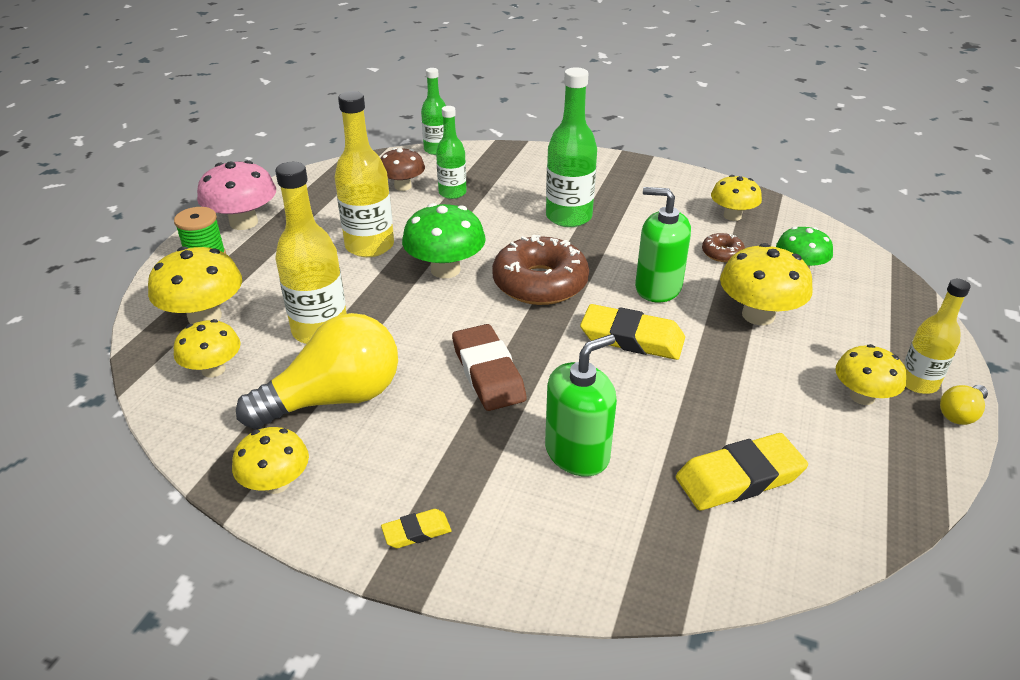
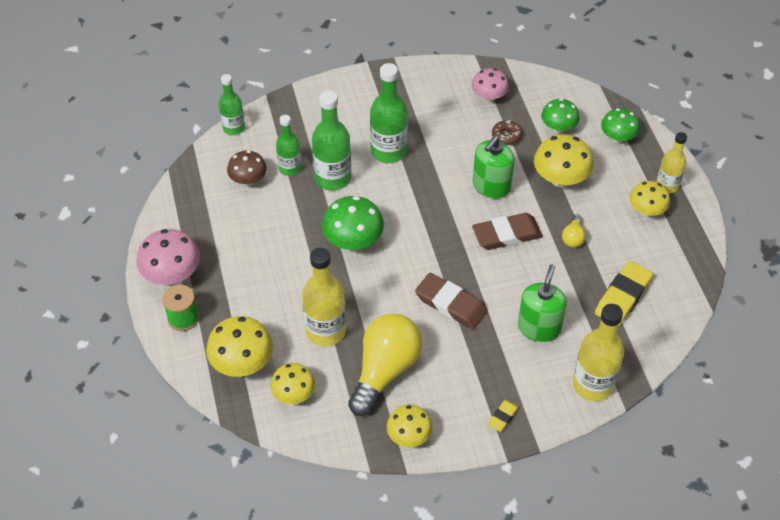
camera: 35 degrees left, 15 degrees up
yellow bottle [335,91,394,257] -> yellow bottle moved to [573,304,624,401]
brown donut [492,235,589,305] -> none
yellow eraser [580,304,685,360] -> brown eraser [472,213,543,250]
green soap dispenser [635,187,691,302] -> green soap dispenser turned 45 degrees counterclockwise [473,136,515,199]
yellow mushroom [711,175,762,221] -> pink mushroom [472,68,509,102]
yellow light bulb [940,385,988,425] -> yellow light bulb moved to [562,214,586,248]
none -> green bottle [312,90,351,191]
none -> green mushroom [601,108,640,143]

